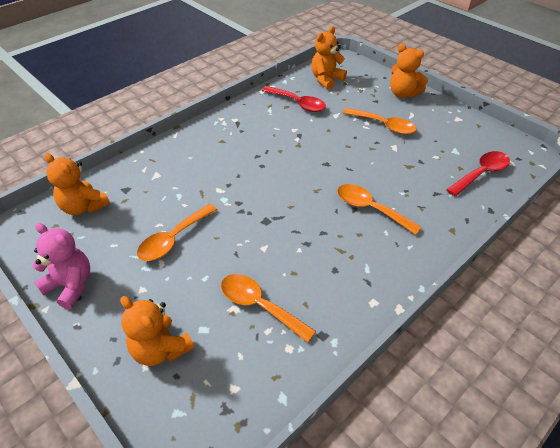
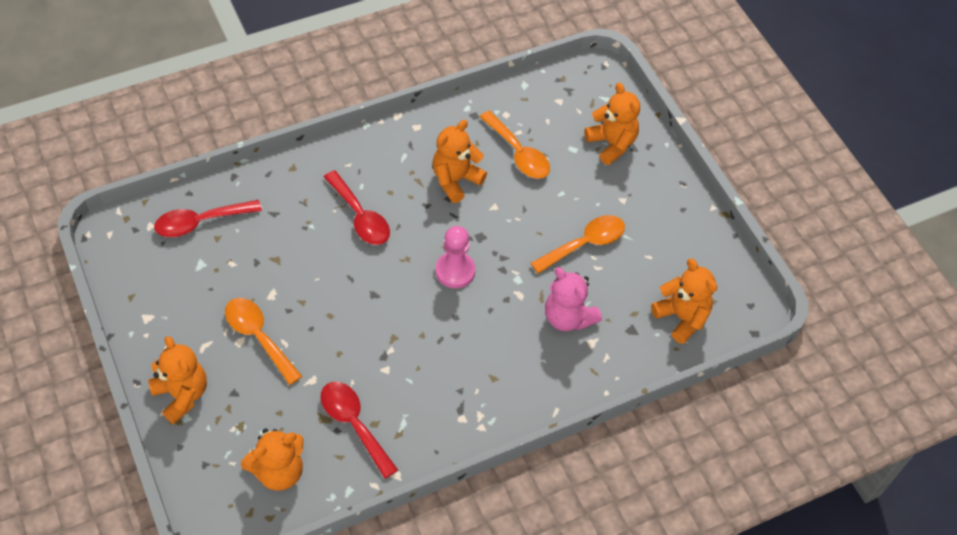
camera: 165 degrees left, 10 degrees up
pink teddy bear [32,223,90,309] -> pink teddy bear moved to [545,267,602,331]
orange spoon [337,184,421,235] -> red spoon [324,170,390,245]
none -> orange teddy bear [432,120,487,203]
none -> pink pawn [435,226,475,288]

